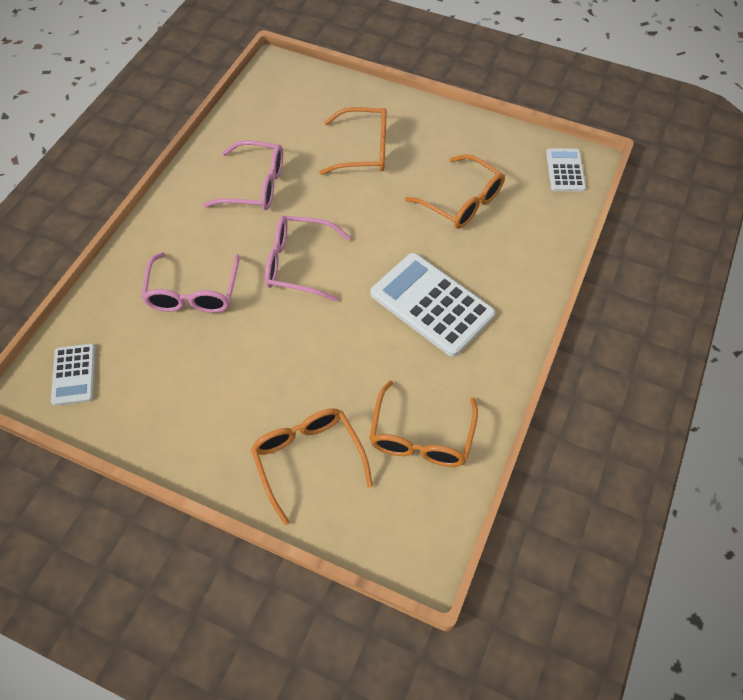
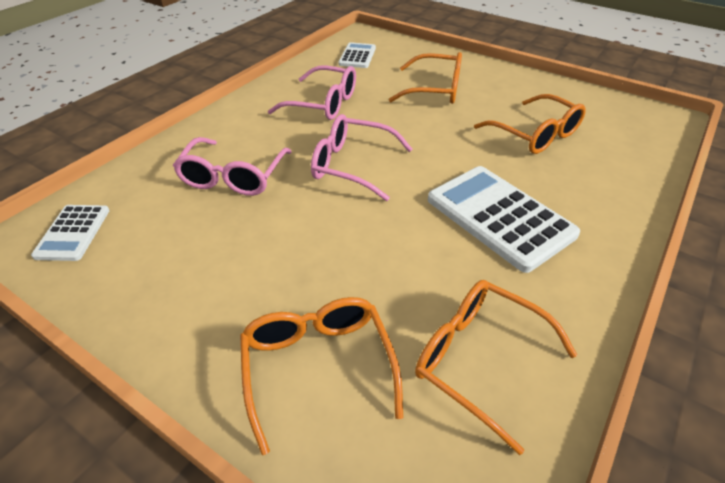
camera: 10 degrees right, 15 degrees down
orange glasses [369,380,478,467] -> orange glasses turned 105 degrees clockwise [415,280,577,455]
white calculator [546,148,586,192] -> white calculator moved to [339,42,376,68]

